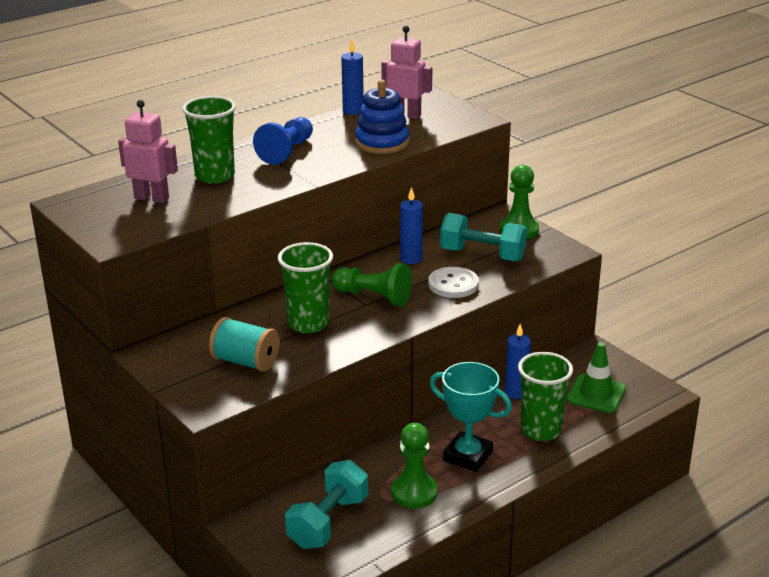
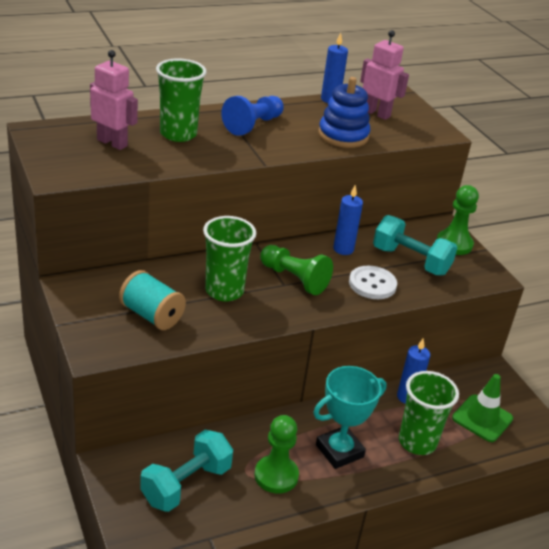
camera: 10 degrees right, 5 degrees up
turquoise trophy [430,362,512,472] -> turquoise trophy turned 75 degrees counterclockwise [313,366,387,469]

